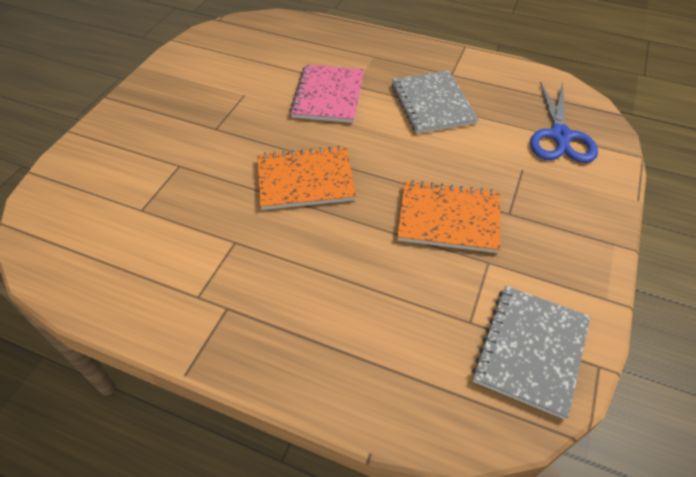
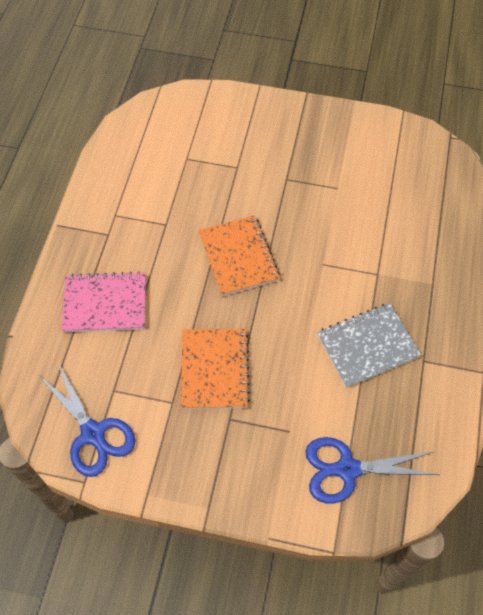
camera: 80 degrees right, 10 degrees up
pink notebook [290,65,364,123] -> pink notebook moved to [62,271,146,332]
grey notebook [472,286,591,420] -> blue scissors [39,363,136,477]

